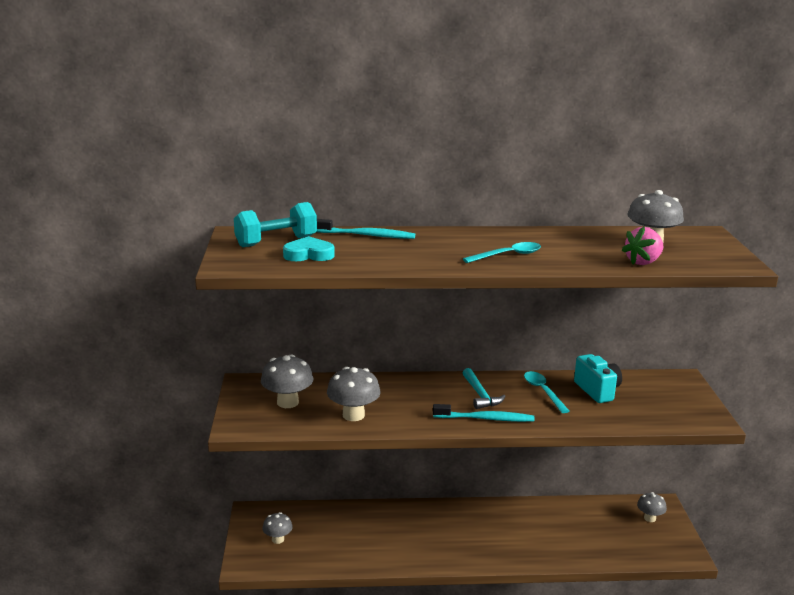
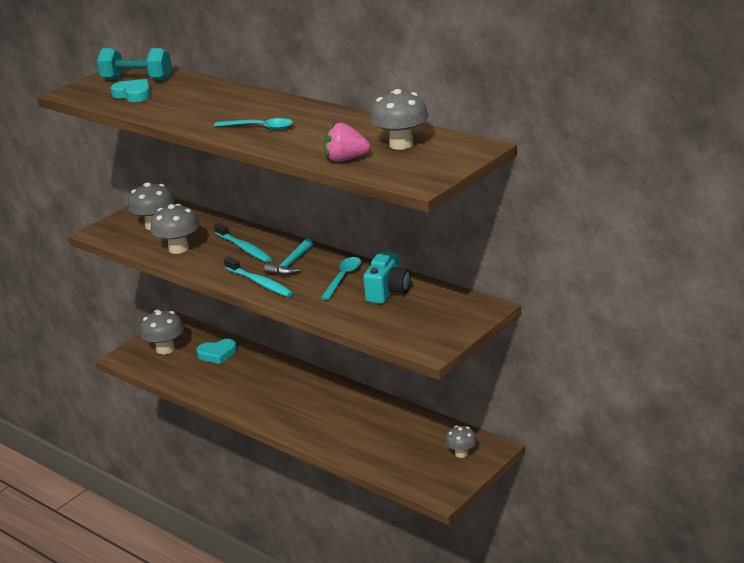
camera: 45 degrees right, 5 degrees up
grey mushroom [263,512,293,544] -> grey mushroom [140,310,184,355], size x1.63
turquoise toothbrush [316,219,415,239] -> turquoise toothbrush moved to [214,223,272,263]
none -> turquoise heart [197,339,237,364]

